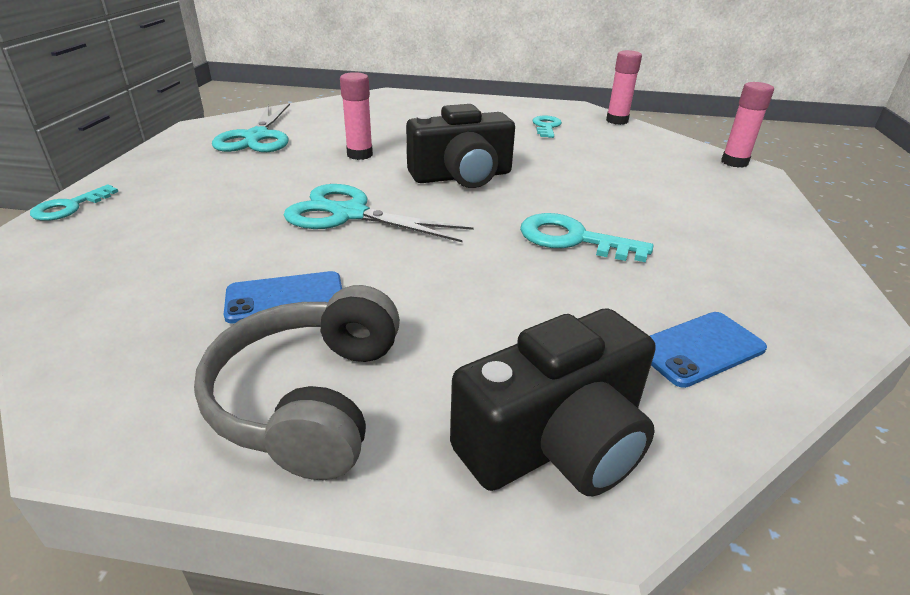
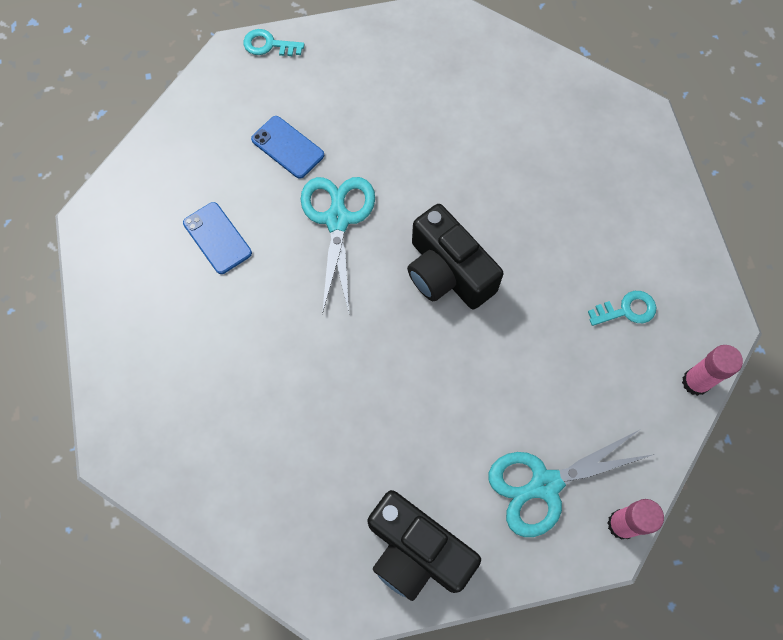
camera: 70 degrees right, 35 degrees up
grey headphones [194,285,400,480] -> none
turquoise scissors [212,103,290,152] -> turquoise scissors moved to [489,430,655,537]
pink glue stick [340,72,373,160] -> none
black camera [450,308,655,496] -> black camera moved to [367,490,481,601]
turquoise key [520,213,653,262] -> none
blue phone [650,312,767,388] -> blue phone moved to [251,116,324,179]

